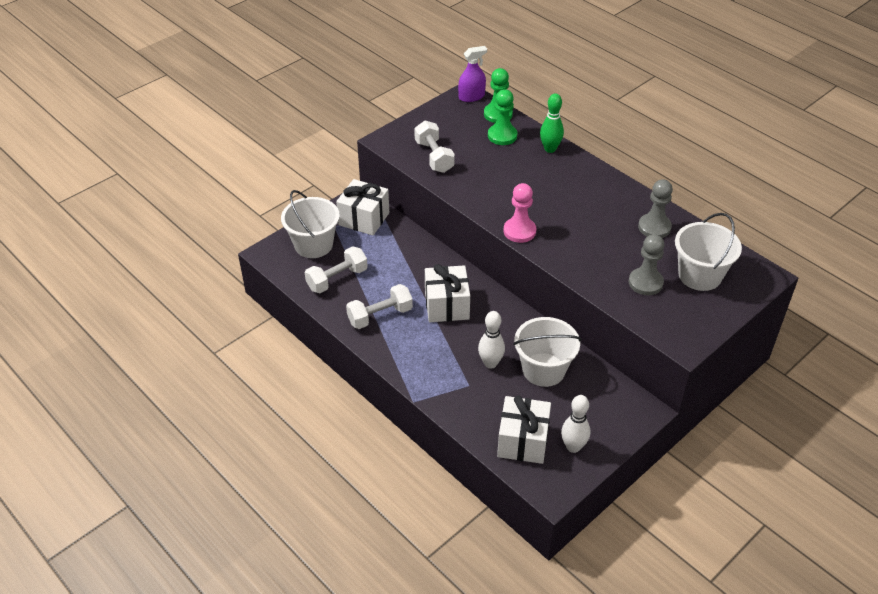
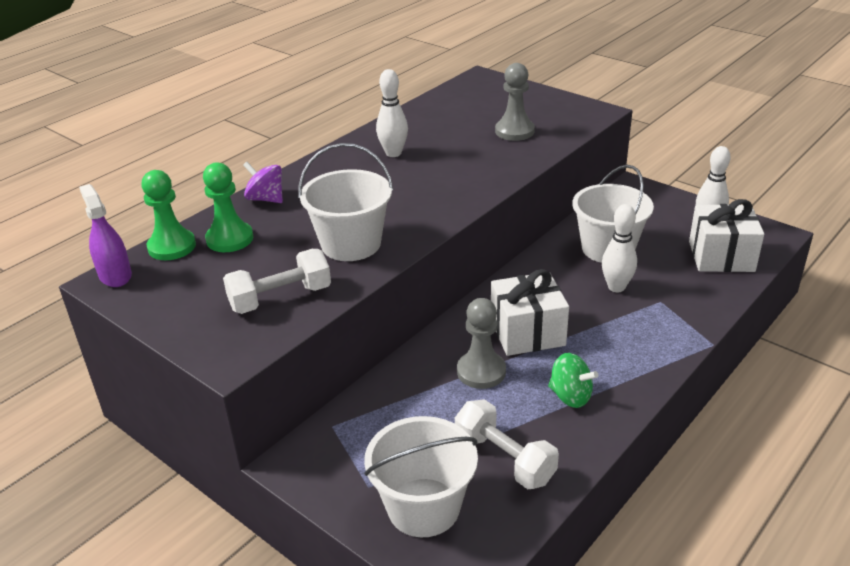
camera: 95 degrees left, 10 degrees down
white gift [336,179,389,235] -> none
white dumbbell [346,284,413,329] -> green spinning top [548,353,598,408]
pink pawn [504,183,536,243] -> none
green bowling pin [540,93,564,153] -> purple spinning top [243,162,283,203]
grey pawn [638,179,673,238] -> grey pawn moved to [457,298,506,389]
white bucket [675,213,742,291] -> white bucket moved to [298,143,393,261]
none -> white bowling pin [376,69,408,157]

